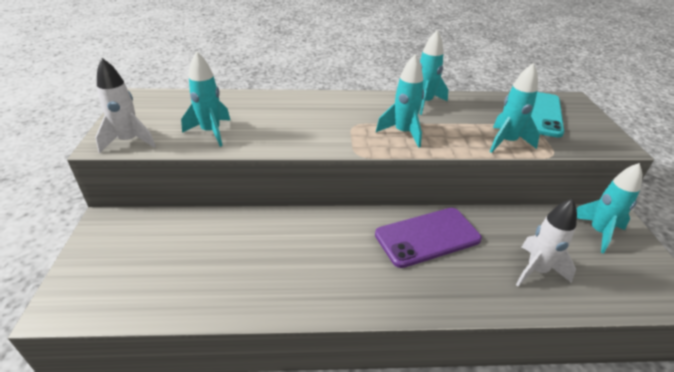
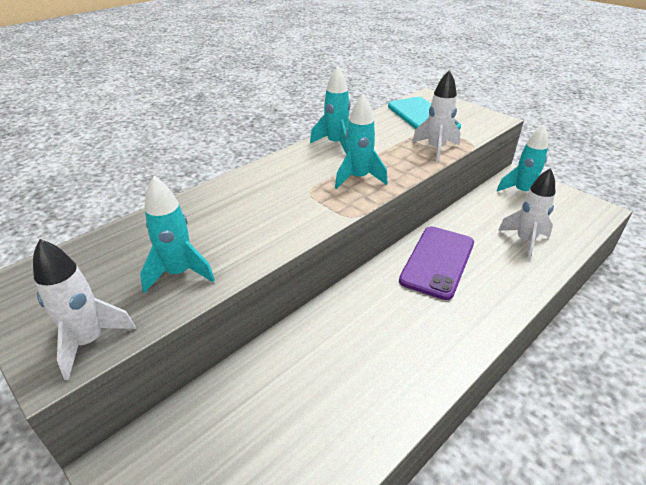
camera: 40 degrees left, 0 degrees up
turquoise rocket [490,63,540,153] -> white rocket [412,70,461,163]

